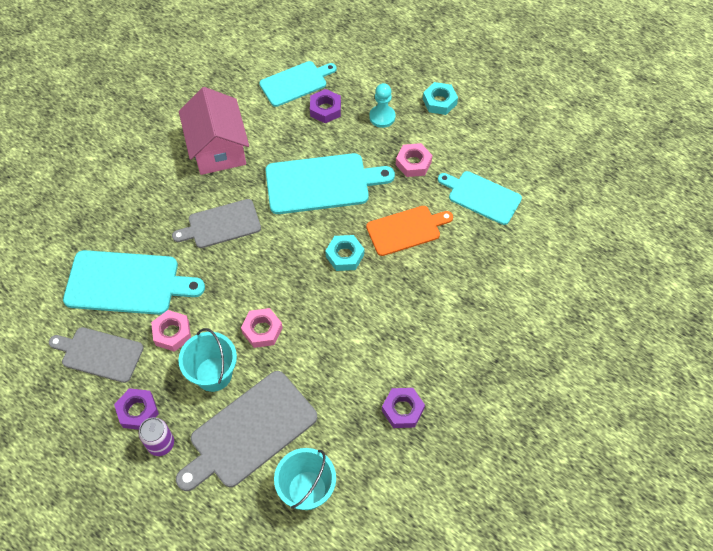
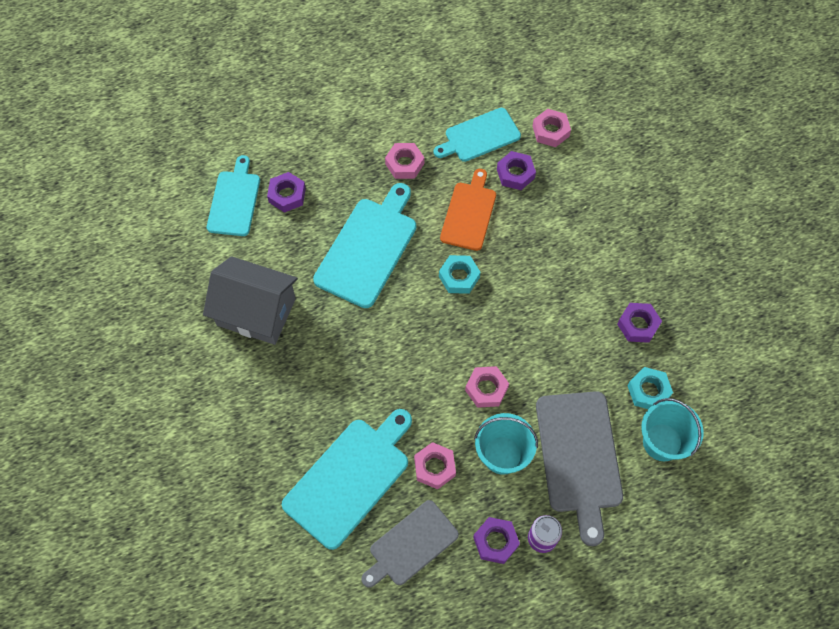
camera: 55 degrees left, 5 degrees up
grey cutting board [172,199,261,248] -> none
pink house [179,87,249,175] -> grey house [203,256,298,345]
turquoise pawn [369,83,395,128] -> none
turquoise nut [423,82,458,115] -> turquoise nut moved to [627,367,673,409]
none -> purple nut [497,151,536,190]
none -> pink nut [533,109,571,147]

